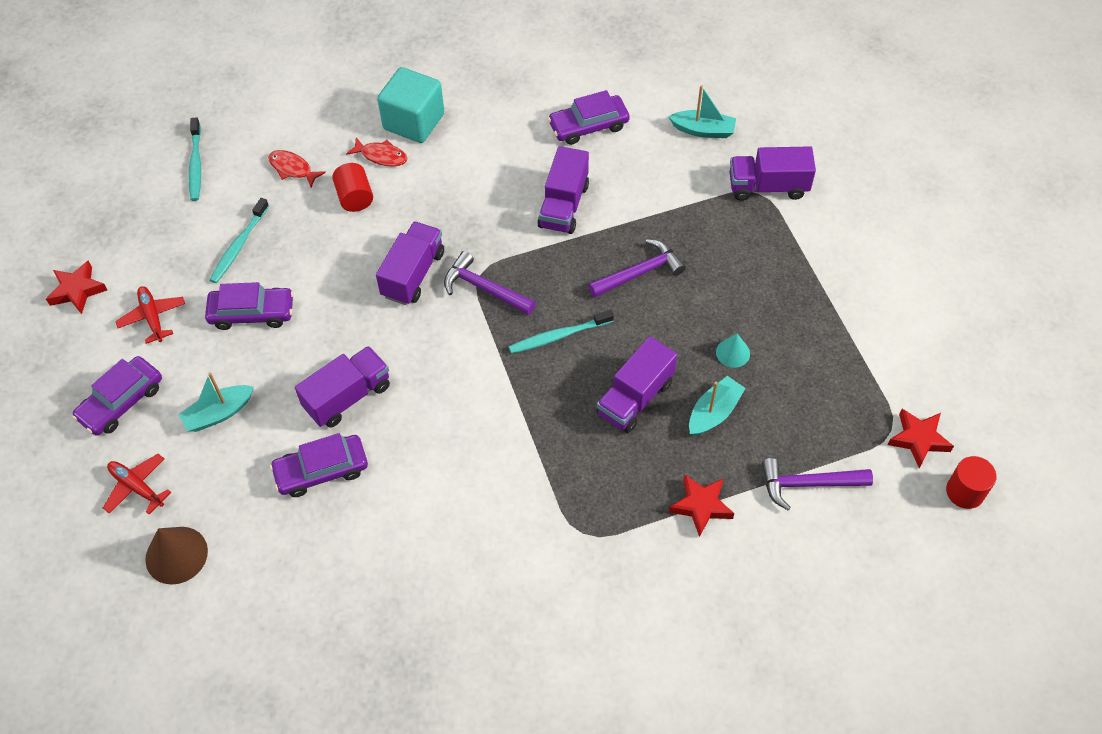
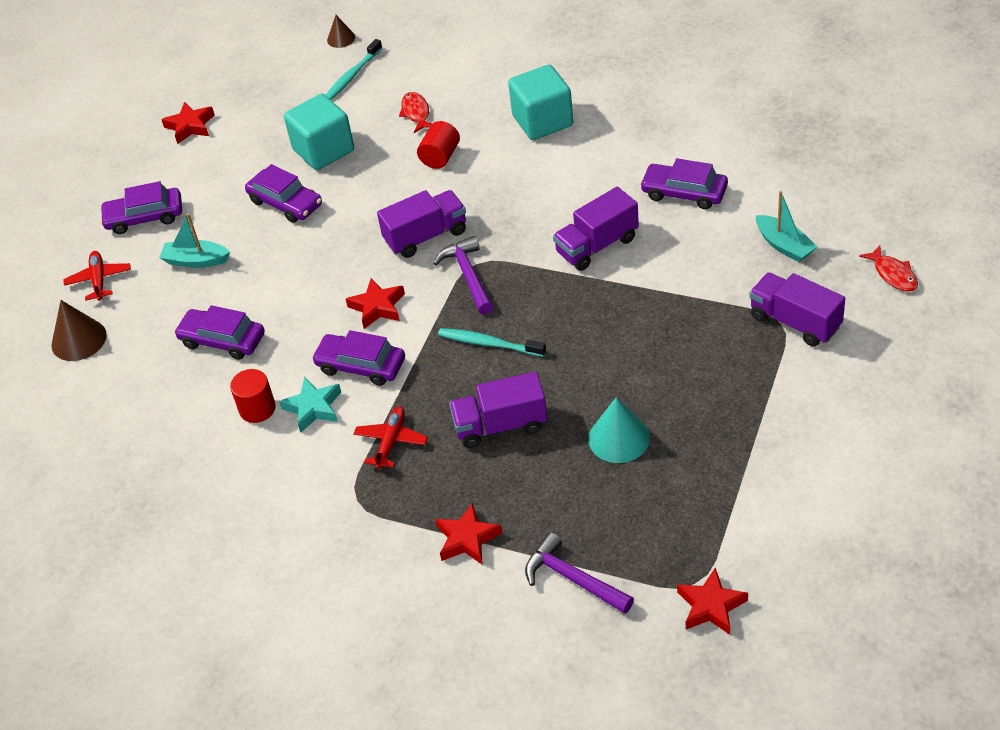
camera: 45 degrees right, 10 degrees down
red plane [115,286,185,344] -> red plane moved to [353,407,428,469]
turquoise toothbrush [210,198,269,283] -> turquoise cube [284,94,354,170]
purple truck [295,346,390,428] -> none
red fish [346,138,408,167] -> red fish moved to [859,245,918,292]
purple hammer [588,239,686,297] -> none
turquoise boat [689,376,746,436] -> none
turquoise cone [716,334,750,368] -> turquoise cone [588,397,650,463], size x1.66
red cylinder [946,456,997,509] -> red cylinder moved to [230,369,276,423]
none -> turquoise star [279,377,341,433]
none -> purple car [312,330,405,386]
none -> brown cone [327,15,355,48]
none -> red star [346,278,405,329]

